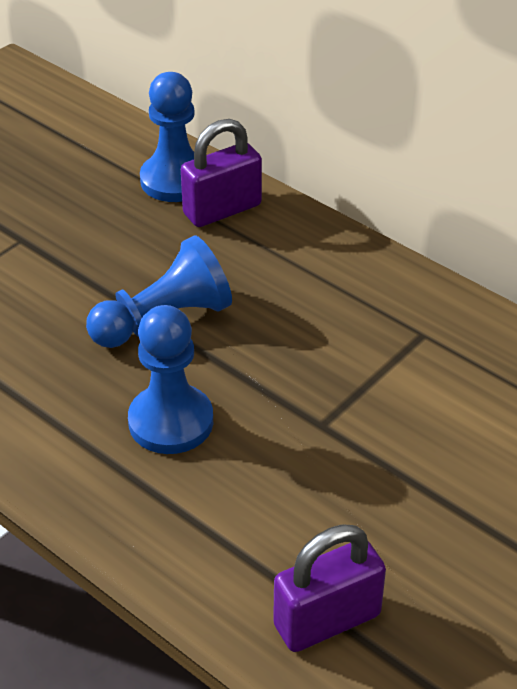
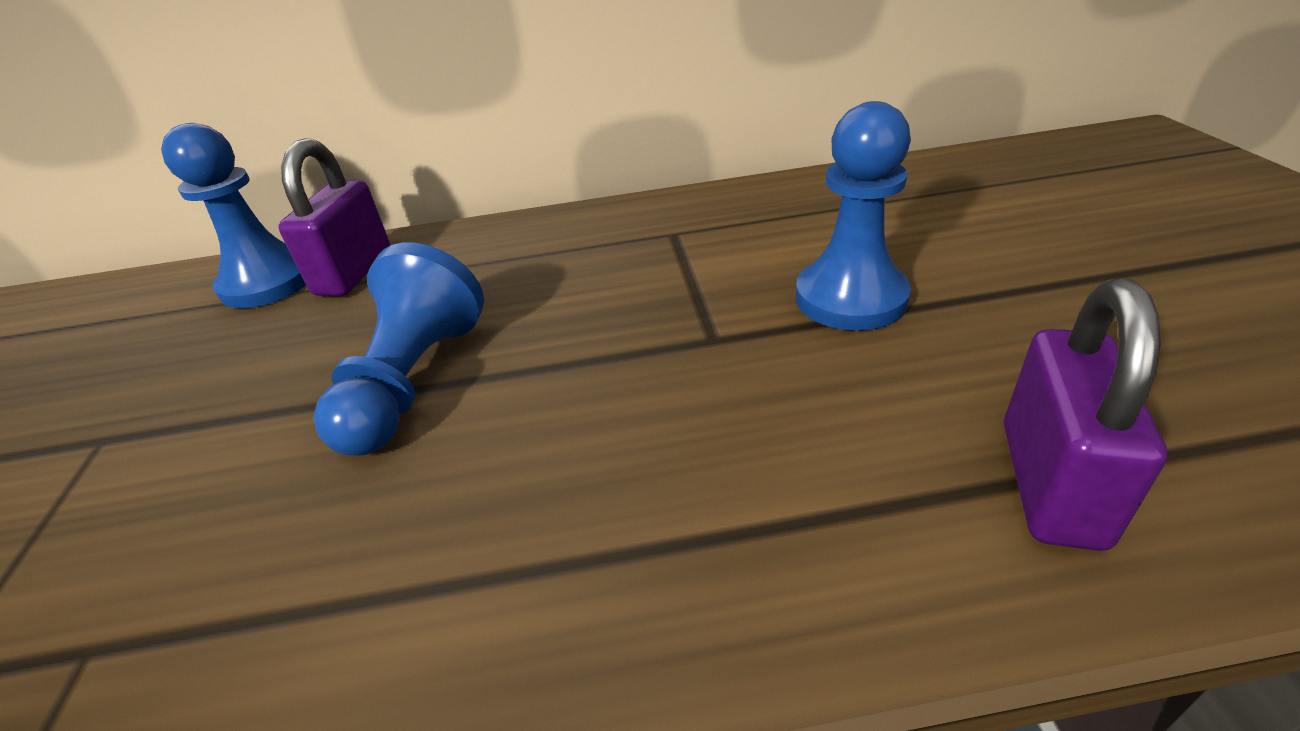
camera: 45 degrees left, 5 degrees down
blue pawn [128,305,213,454] -> blue pawn moved to [796,101,911,331]

